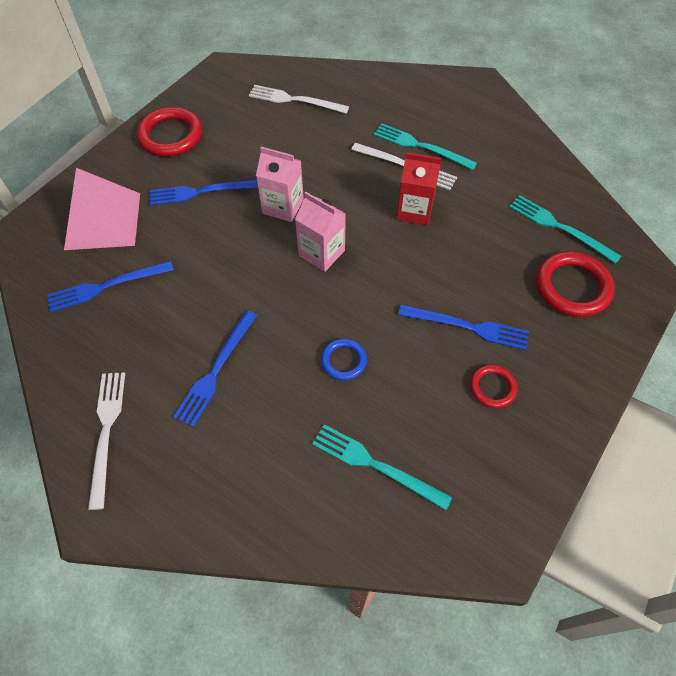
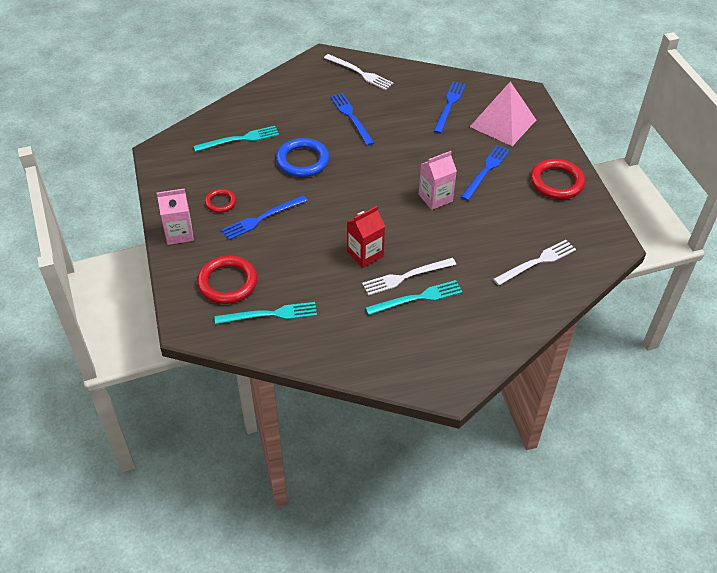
camera: 130 degrees right, 10 degrees down
pink carton [295,192,346,272] -> pink carton moved to [157,189,194,245]
blue ring [321,338,367,380] -> blue ring [276,138,329,177], size x1.77

